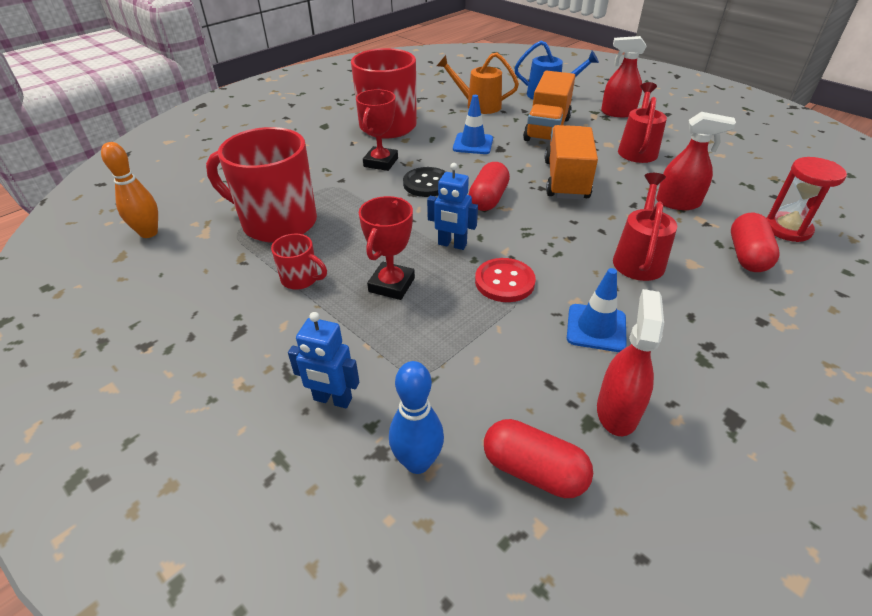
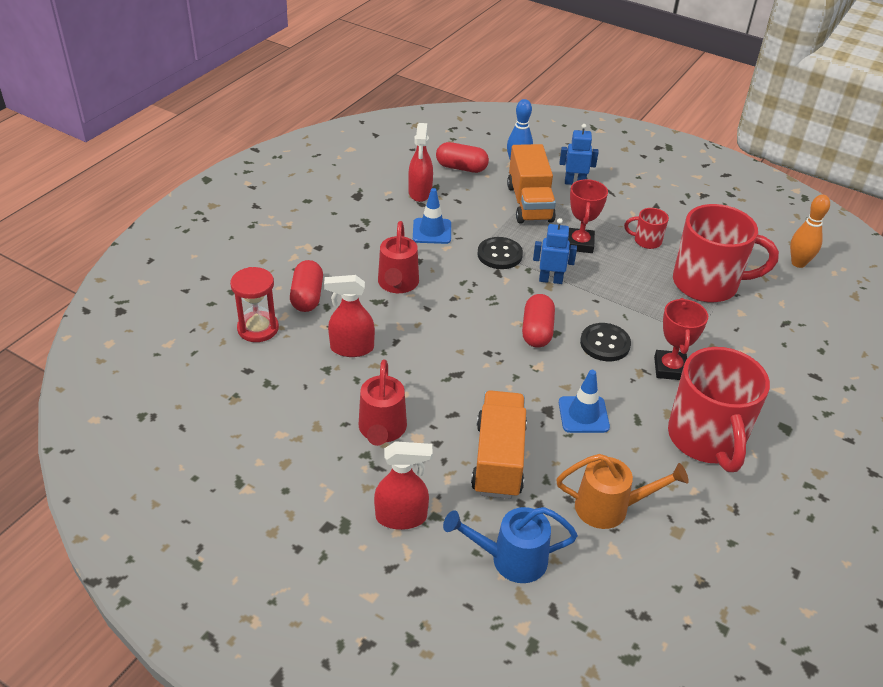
camera: 165 degrees right, 0 degrees up
red button [475,258,536,302] -> black button [477,237,523,269]
orange truck [544,125,598,200] -> orange truck moved to [507,144,556,223]

